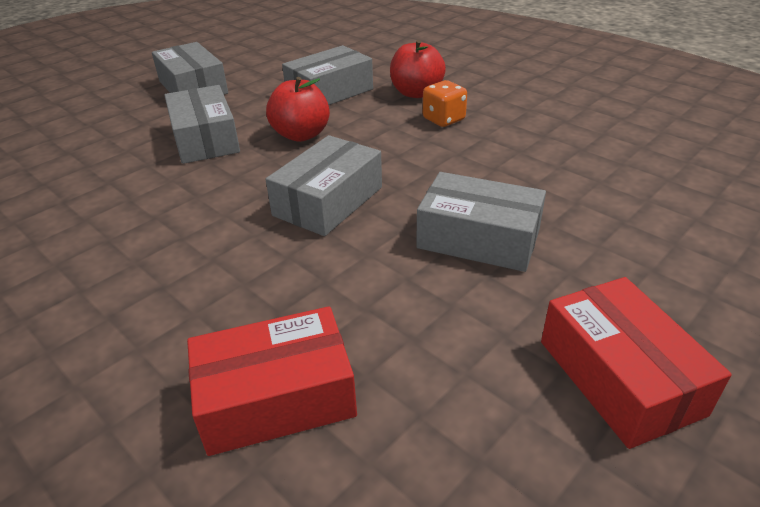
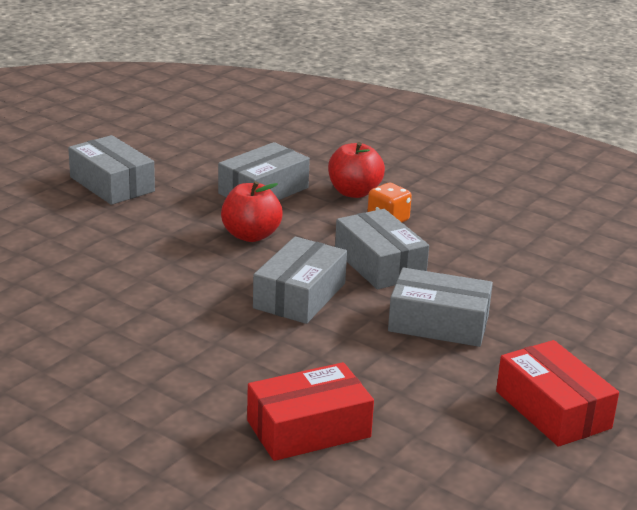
camera: 10 degrees left, 10 degrees down
grey box [164,85,240,164] -> grey box moved to [335,209,429,289]

